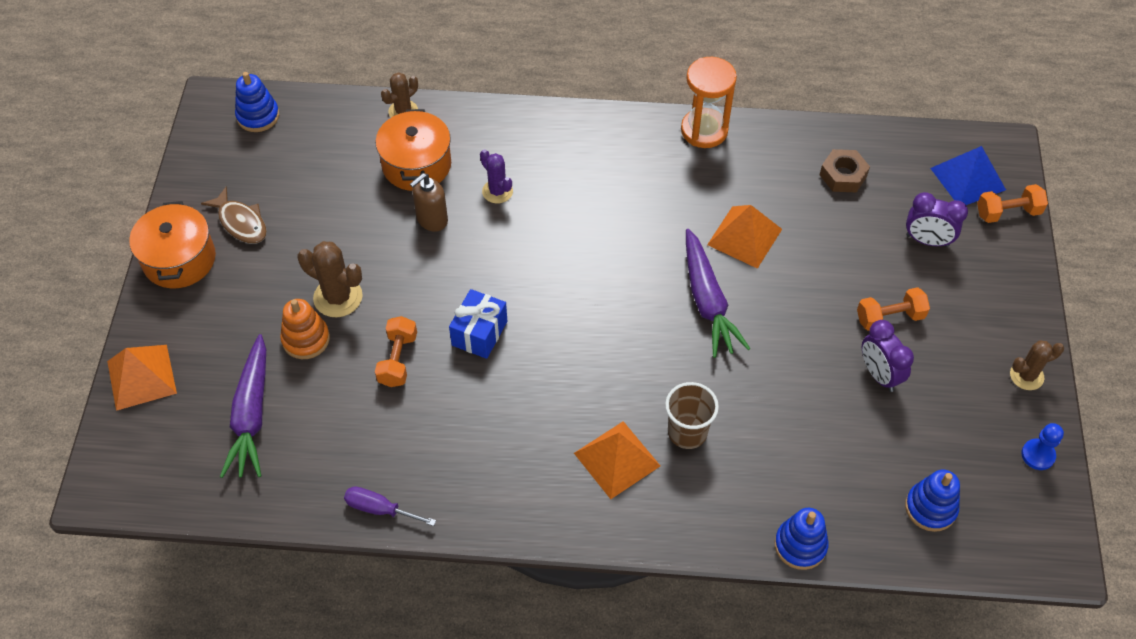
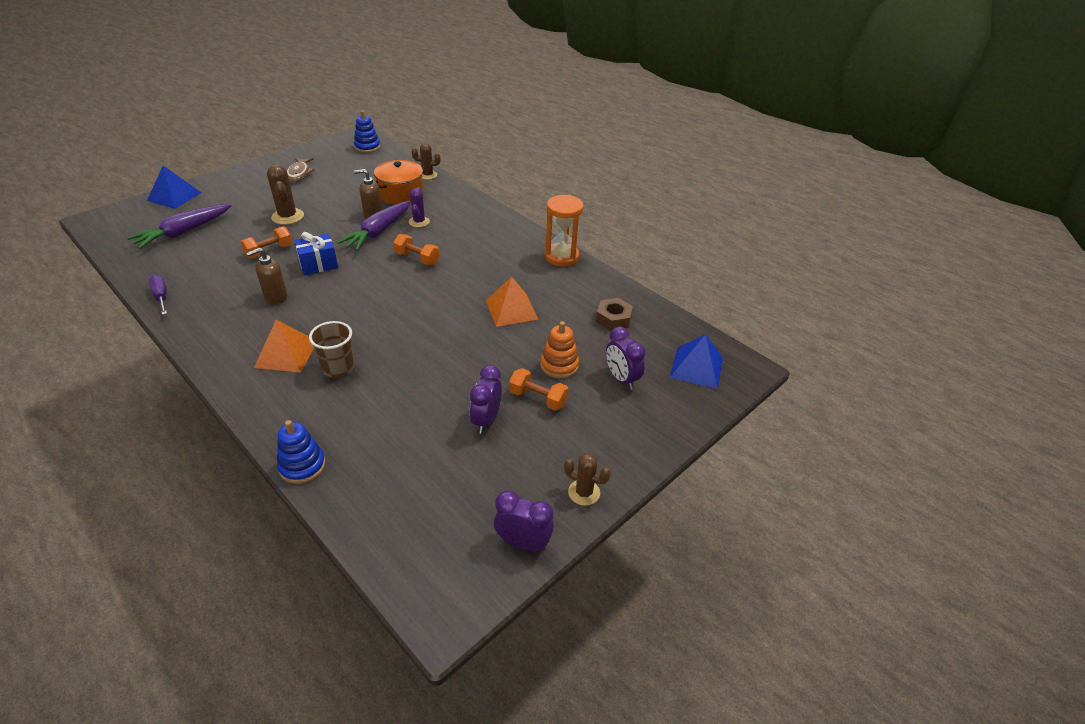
camera: 40 degrees right, 15 degrees down
orange pyramid [107,345,177,411] -> blue pyramid [147,166,202,209]
orange pot [129,201,216,288] -> none
orange stacking toy [280,299,330,359] -> orange stacking toy moved to [540,321,579,379]
purple carrot [686,229,750,358] -> purple carrot moved to [337,201,411,251]
blue stacking toy [905,470,960,532] -> none
orange dumbbell [977,184,1048,223] -> orange dumbbell moved to [393,234,440,265]
blue pawn [1021,423,1064,470] -> purple clock [494,491,554,551]
none -> brown soap dispenser [247,248,287,304]

